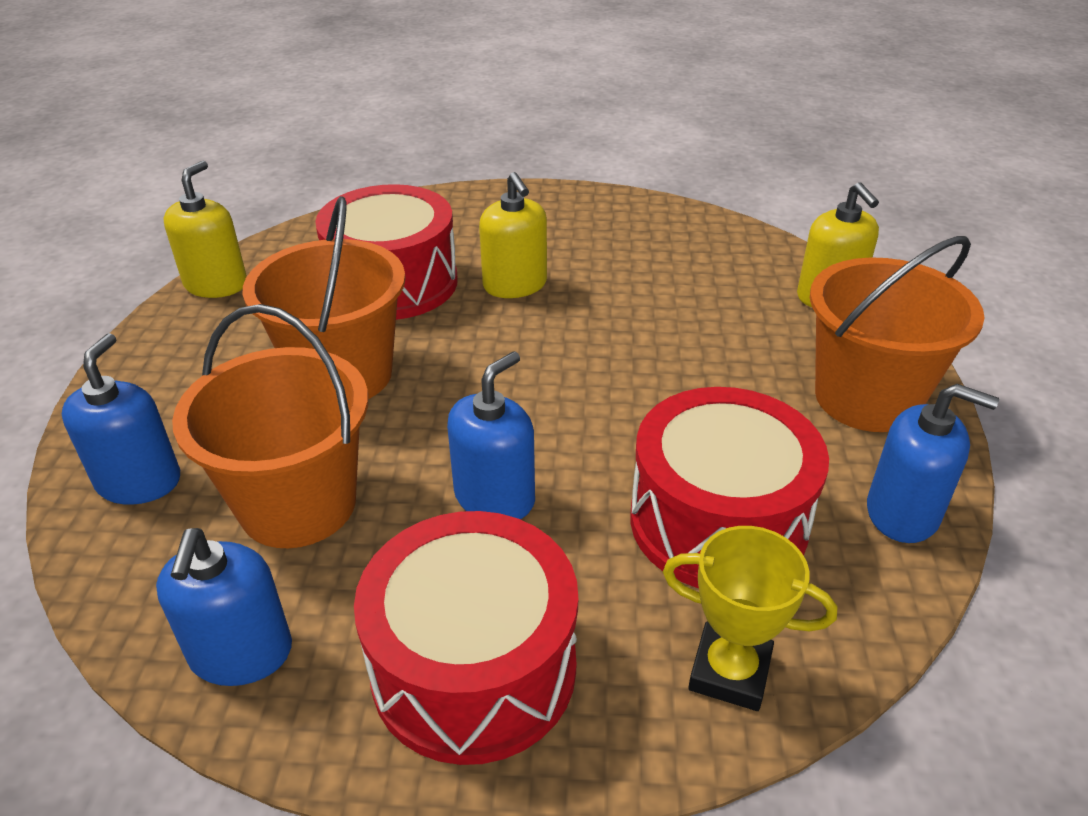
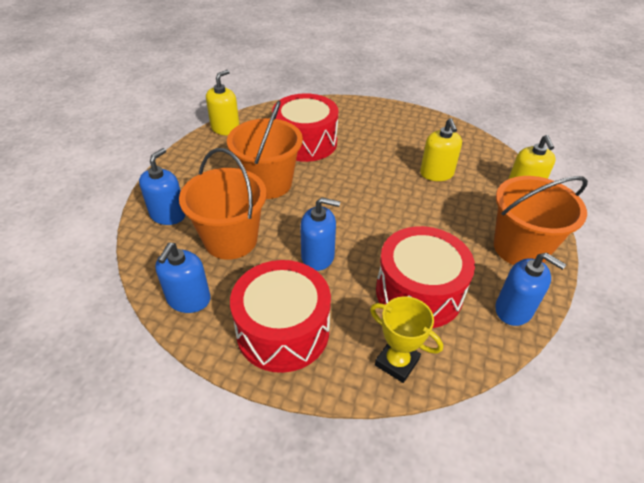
camera: 15 degrees right, 5 degrees up
blue soap dispenser [447,351,535,519] -> blue soap dispenser turned 45 degrees clockwise [300,197,340,271]
yellow soap dispenser [479,172,547,298] -> yellow soap dispenser moved to [420,118,462,181]

